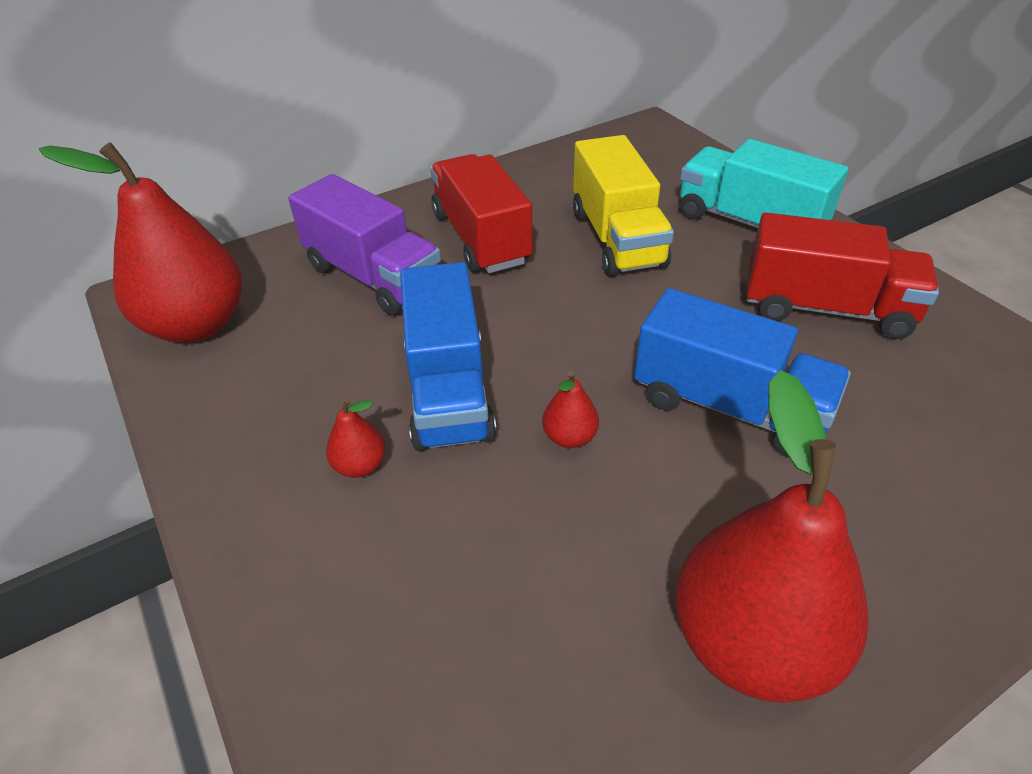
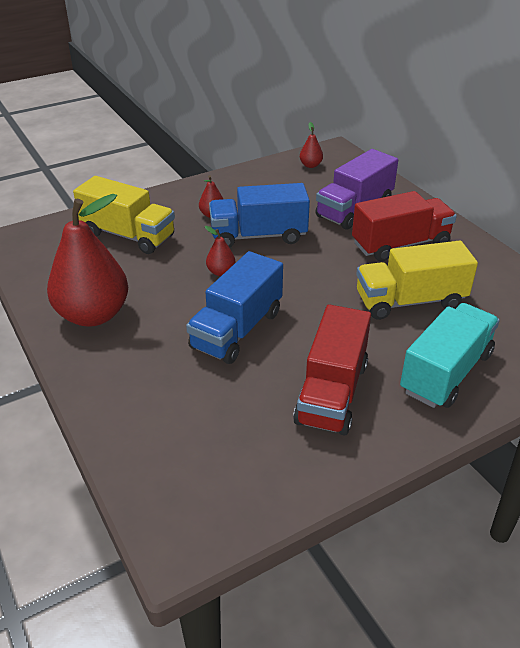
camera: 90 degrees right, 5 degrees down
red pear [39,142,242,343] -> red pear [300,122,323,168], size x0.41
none -> yellow truck [73,176,175,254]

